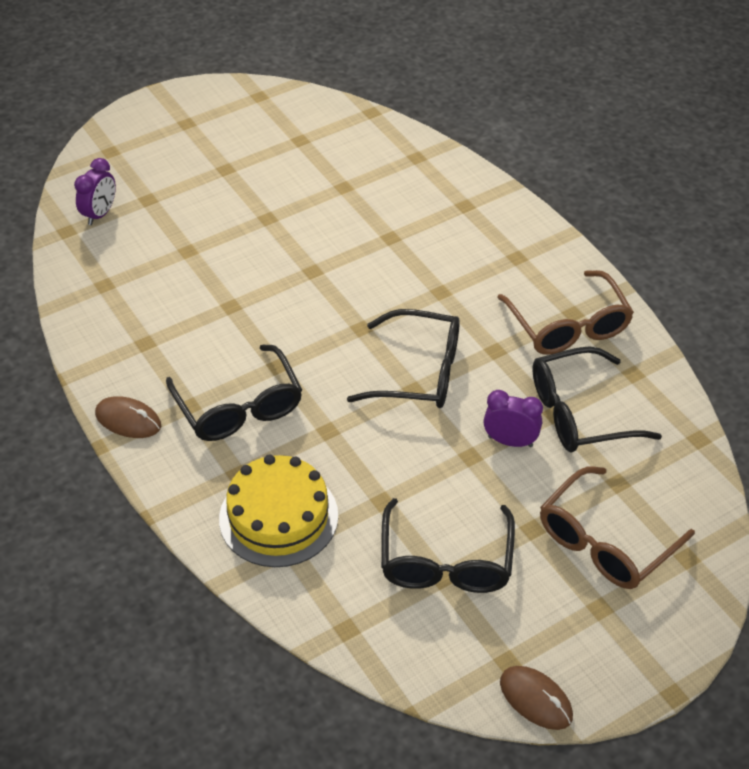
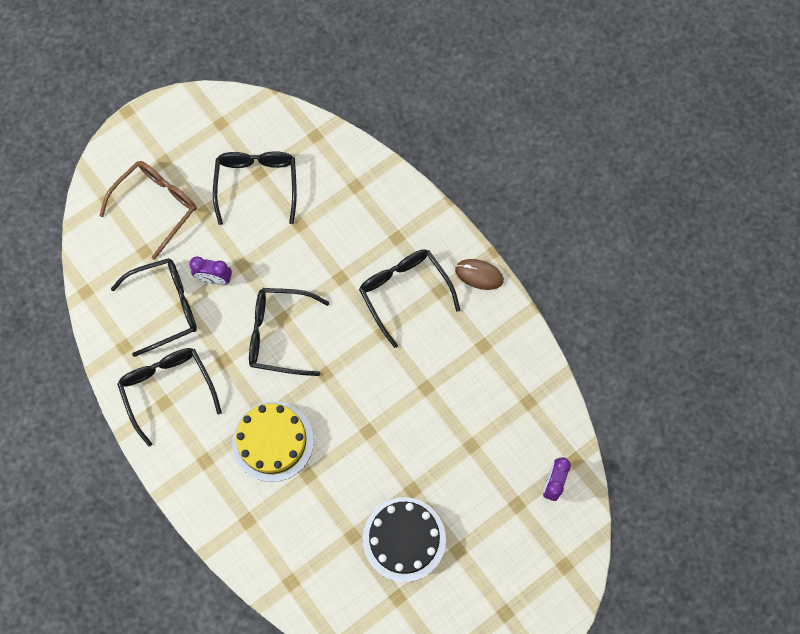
camera: 175 degrees right, 25 degrees up
yellow cake [219,454,338,567] -> yellow cake moved to [232,401,314,482]
brown glasses [497,270,634,355] -> black glasses [117,348,222,447]
brown mouse [500,666,573,730] -> none
none -> black cake [363,497,446,582]

